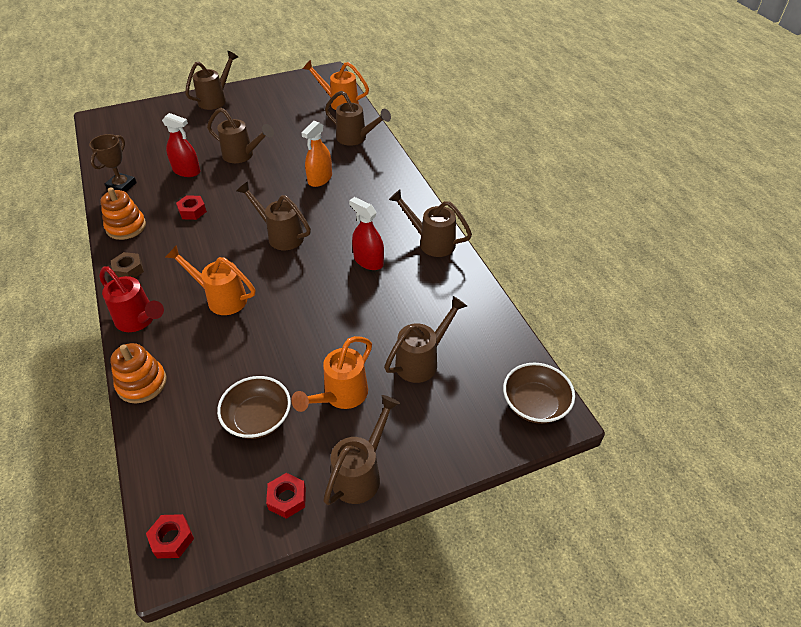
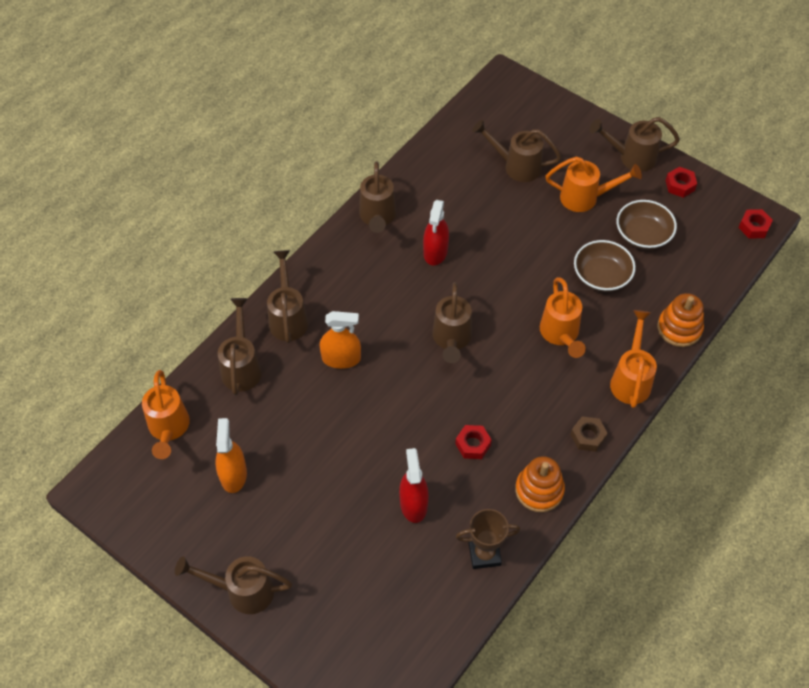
camera: 120 degrees left, 10 degrees up
red watering can [99,266,164,332] -> orange watering can [610,310,657,408]
brown watering can [207,108,274,163] -> brown watering can moved to [267,250,308,343]
brown bowl [503,363,575,424] -> brown bowl moved to [574,240,636,292]
none -> orange spray bottle [215,418,247,493]

